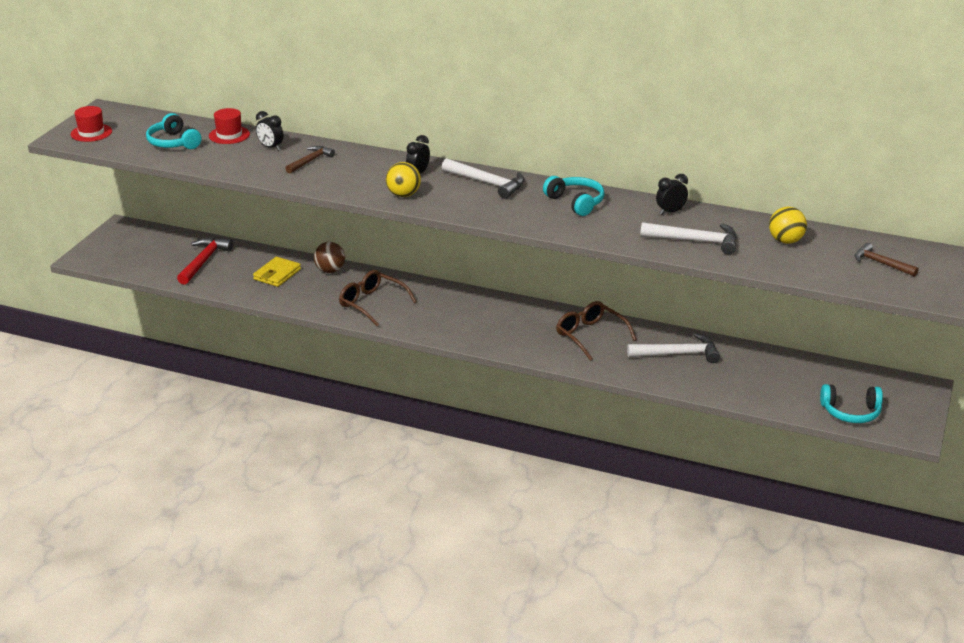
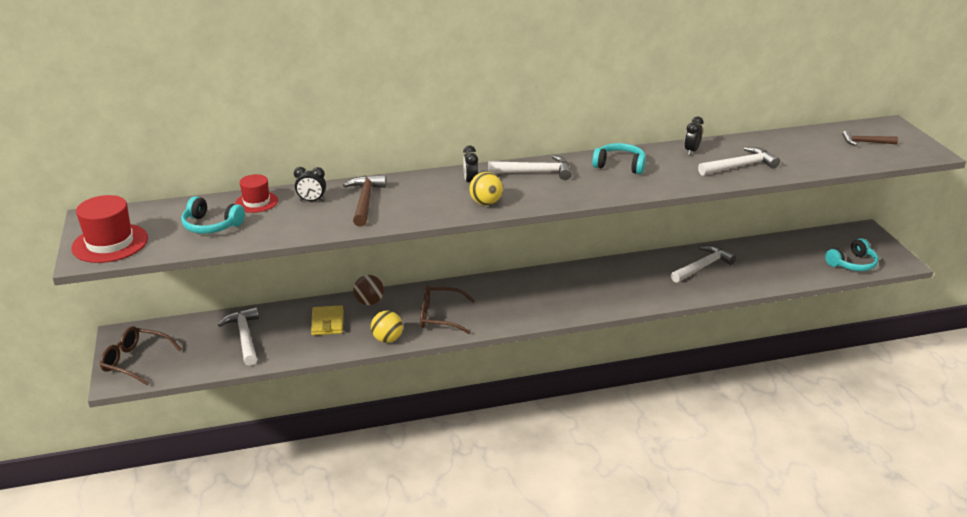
camera: 35 degrees left, 0 degrees up
red hat [71,106,112,142] -> red hat [71,195,148,263], size x1.61
red hammer [177,237,233,285] -> white hammer [218,307,259,366]
brown hammer [285,146,335,173] -> brown hammer [343,175,387,227], size x1.52
brown glasses [556,301,637,361] -> brown glasses moved to [100,326,182,386]
yellow ball [769,207,807,244] -> yellow ball moved to [371,311,403,343]

